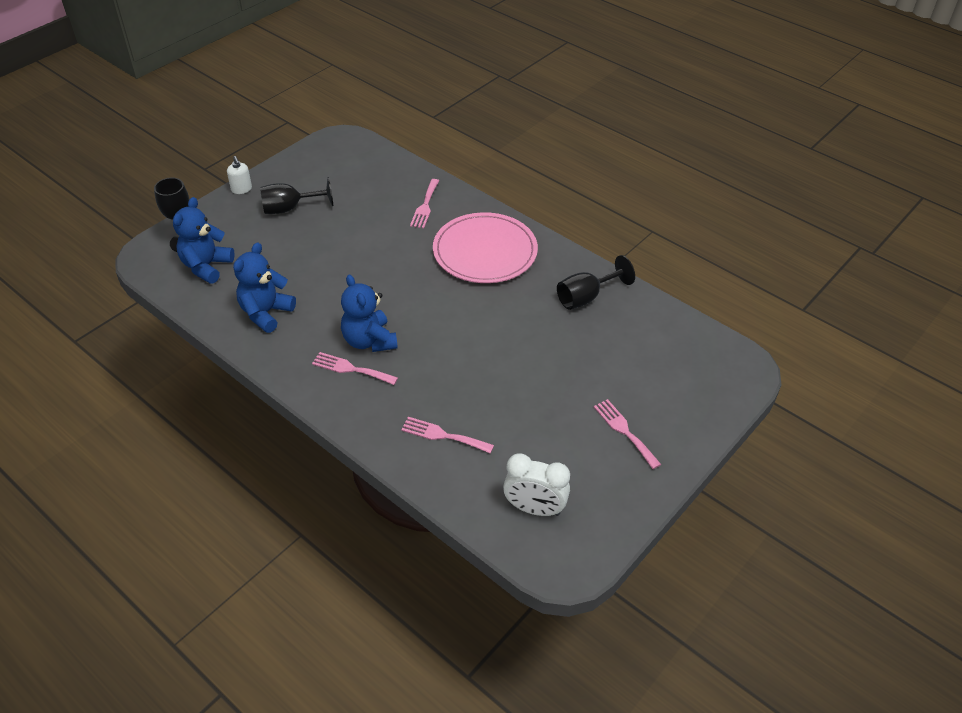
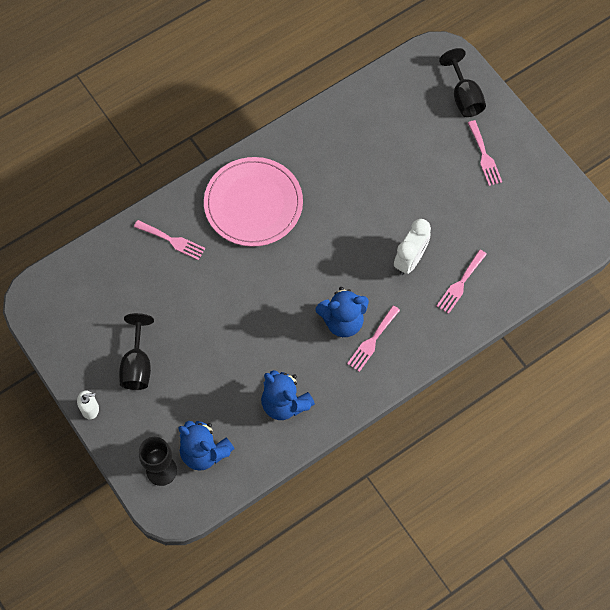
camera: 75 degrees left, 20 degrees up
white clock [503,453,570,516] -> white clock moved to [394,219,431,275]
black goblet [557,255,635,310] -> black goblet moved to [439,48,486,117]
pink fork [594,399,662,469] -> pink fork turned 90 degrees counterclockwise [468,120,502,186]

